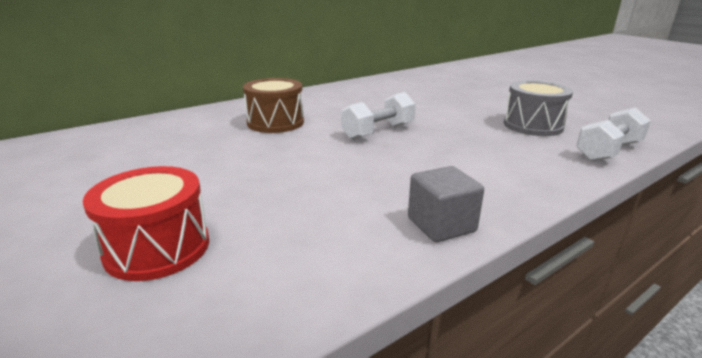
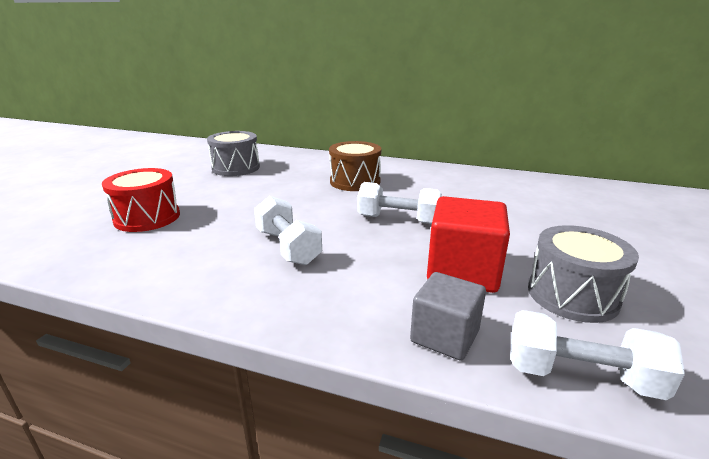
camera: 55 degrees right, 0 degrees up
grey cube [408,166,484,242] -> grey cube moved to [410,272,486,360]
none -> grey drum [207,131,260,176]
none -> white dumbbell [254,196,322,265]
none -> red cube [427,196,510,293]

